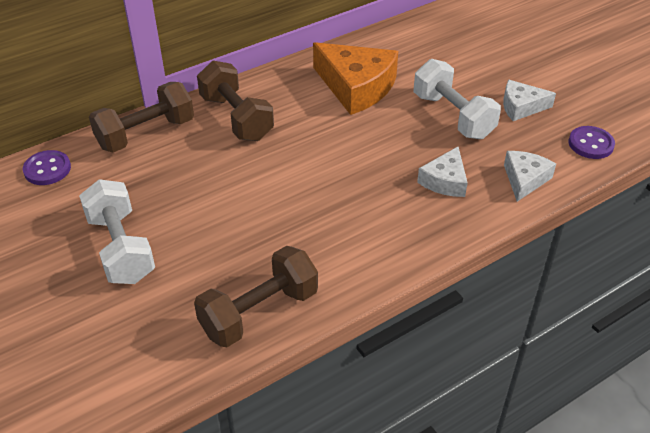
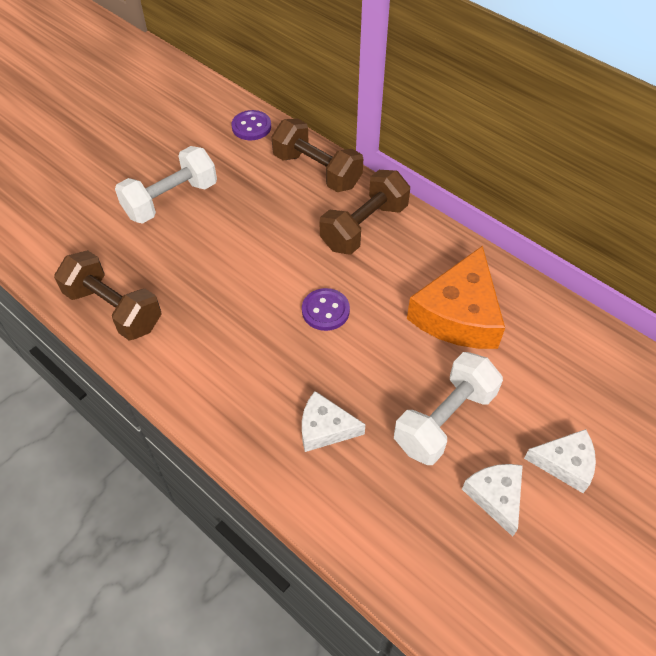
camera: 75 degrees right, 10 degrees up
white cheese [504,151,556,202] -> white cheese moved to [524,429,596,493]
purple button [569,126,615,159] -> purple button moved to [302,288,350,331]

